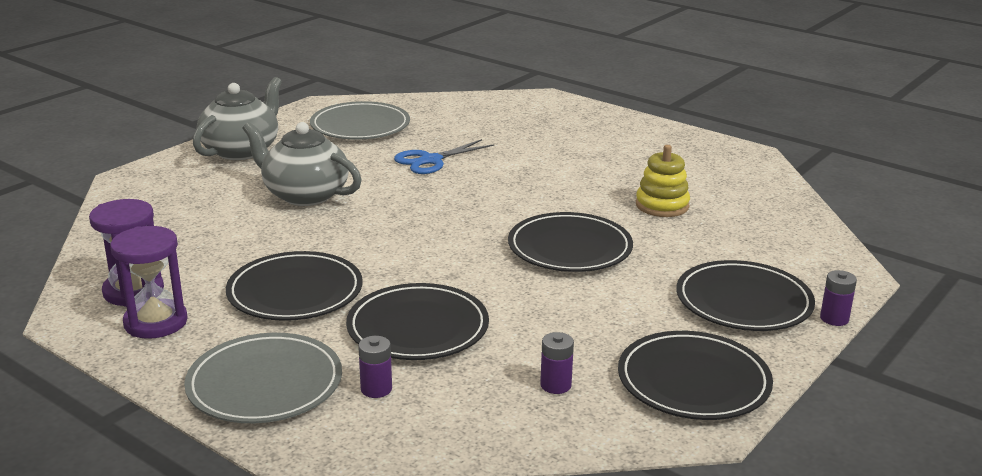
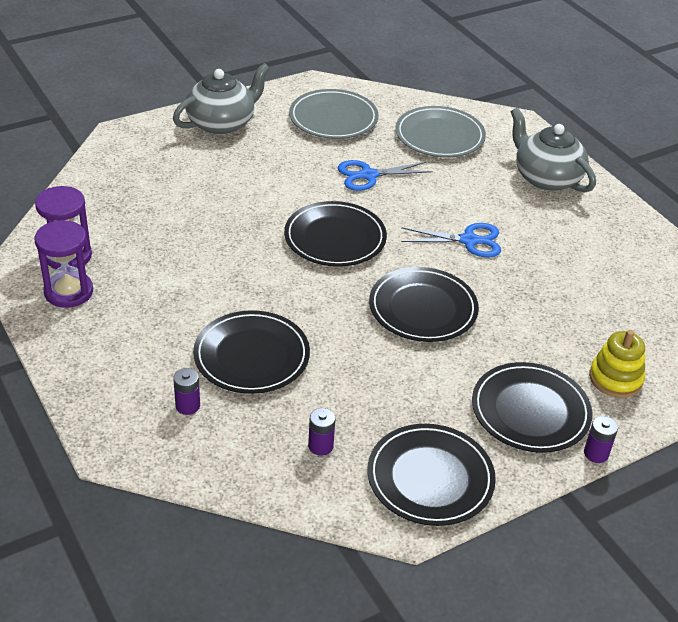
camera: 20 degrees right, 15 degrees up
grey plate [184,333,342,423] -> grey plate moved to [395,106,486,158]
black plate [226,251,363,321] -> black plate moved to [284,201,387,267]
grey teapot [242,122,362,206] -> grey teapot moved to [511,108,596,192]
yellow stacking toy [636,145,690,217] -> yellow stacking toy moved to [589,330,645,398]
none -> blue scissors [401,223,501,257]

